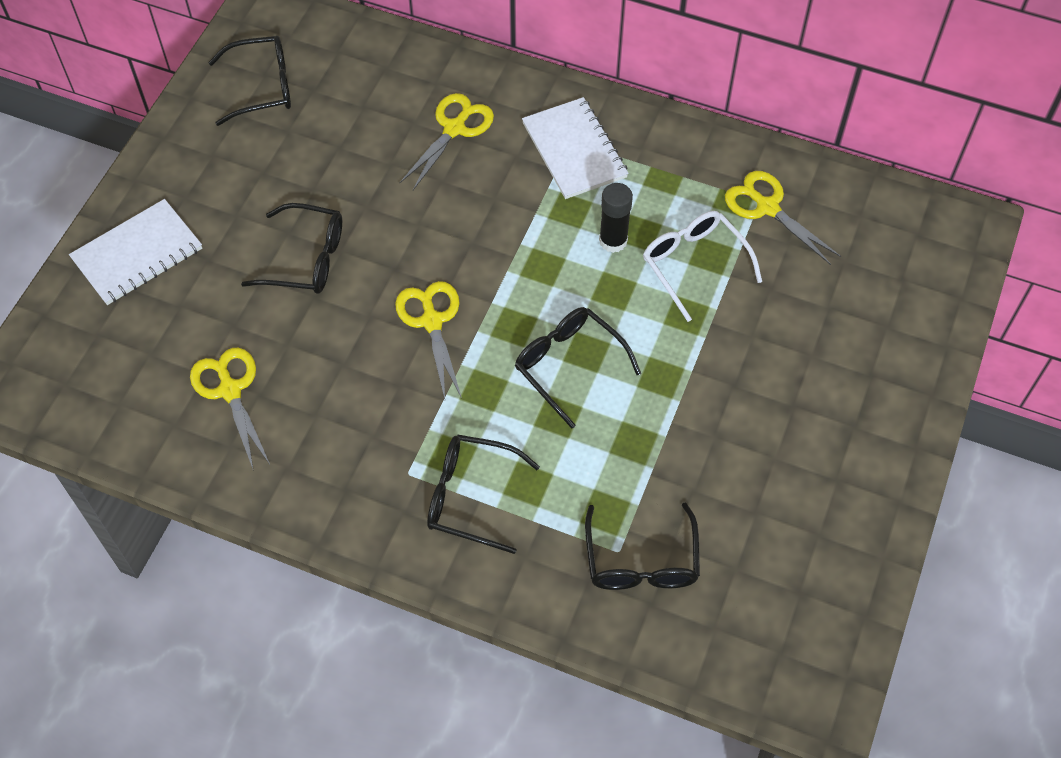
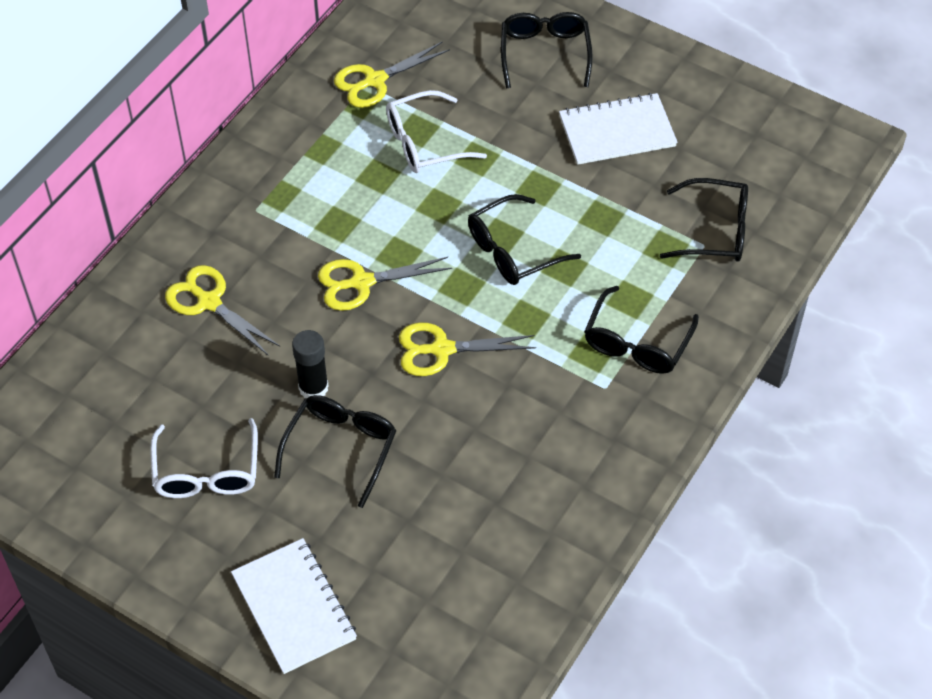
camera: 80 degrees left, 5 degrees down
yellow scissors [190,348,270,471] -> yellow scissors moved to [318,257,452,311]
black glasses [208,36,291,126] -> black glasses moved to [501,12,593,88]
white notebook [522,97,629,199] -> white notebook moved to [559,93,677,165]
black glue stick [599,183,633,253] -> black glue stick moved to [292,330,328,398]
none -> white glasses [150,418,258,498]

